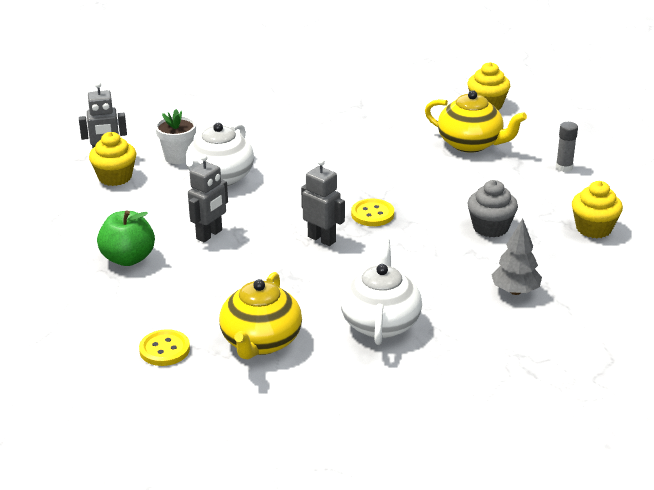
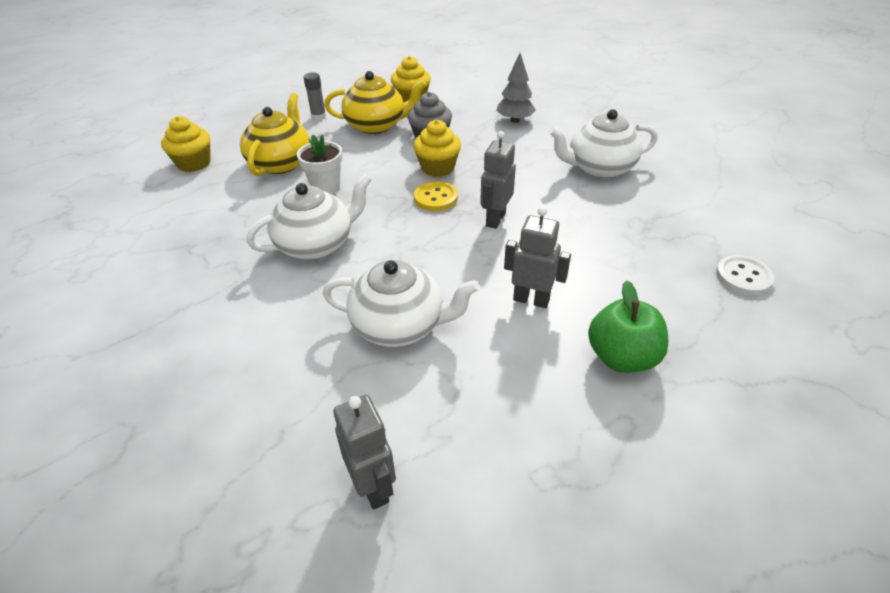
camera: 105 degrees left, 10 degrees up
yellow cupcake [89,132,136,186] -> yellow cupcake moved to [413,120,461,177]
yellow button [139,329,190,366] -> white button [716,255,774,295]
white flower pot [155,109,196,164] -> white flower pot moved to [297,135,343,194]
yellow teapot [219,272,302,359] -> yellow teapot moved to [324,71,427,134]
none -> white teapot [247,174,371,260]

